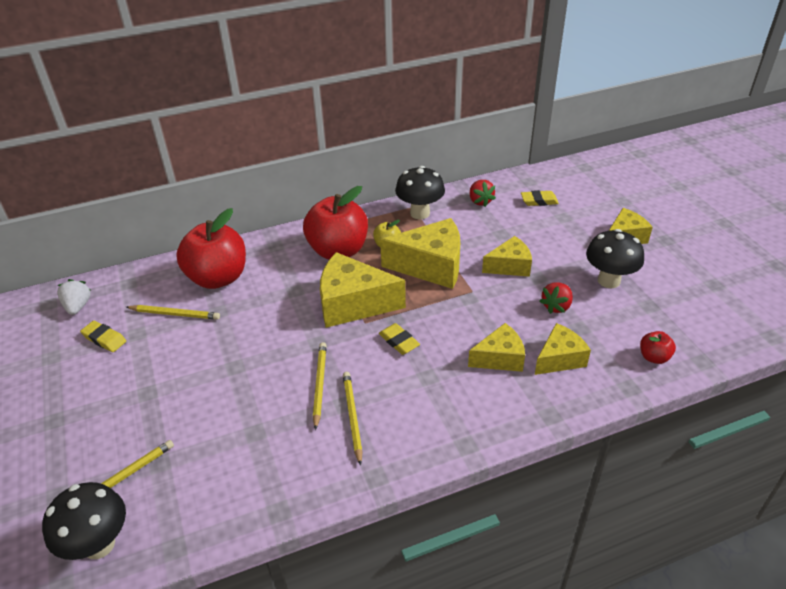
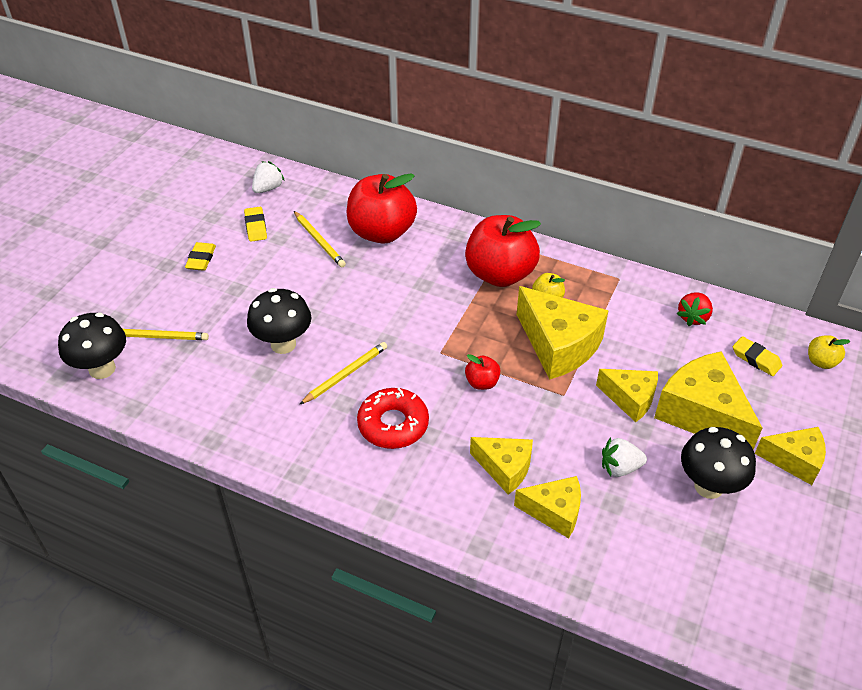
camera: 45 degrees right, 5 degrees up
yellow cheese [320,252,406,328] -> yellow cheese moved to [654,351,762,450]
yellow pencil [343,372,363,466] -> none
yellow eraser [379,323,420,355] -> yellow eraser moved to [185,242,216,271]
black mushroom [395,166,445,219] -> black mushroom moved to [247,288,311,354]
red strawberry [540,282,573,314] -> white strawberry [602,437,647,477]
red apple [640,331,676,364] -> red apple moved to [465,354,501,390]
none -> red donut [357,388,429,449]
none -> yellow apple [808,335,850,369]

